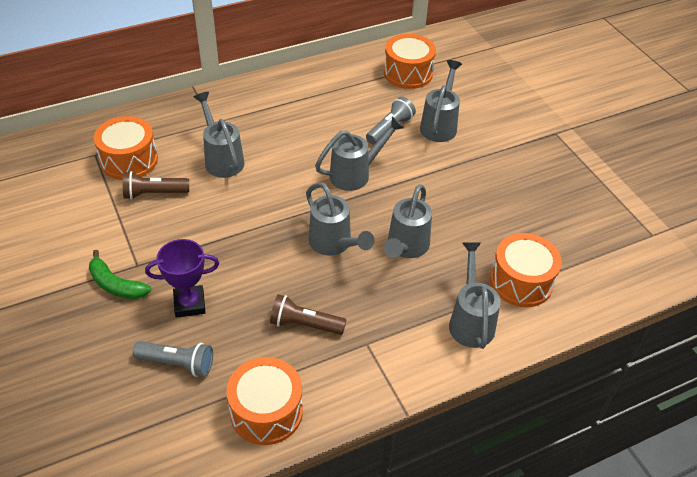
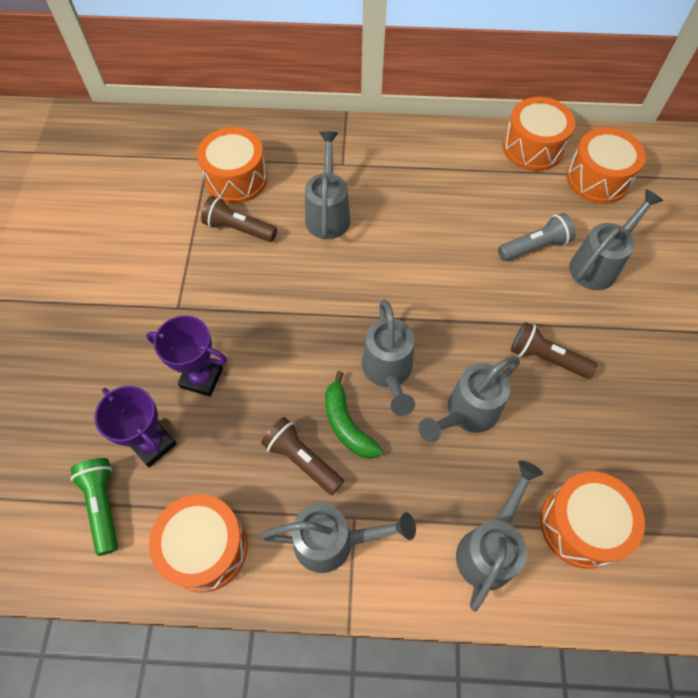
camera: 30 degrees right, 15 degrees up
green banana [89,250,151,299] -> green banana moved to [325,371,382,459]
grey flashlight [133,341,213,377] -> purple trophy [94,386,177,467]
grey watering can [315,116,404,191] -> grey watering can moved to [260,503,416,573]
none -> green flashlight [70,458,118,556]
none -> orange drum [503,97,575,171]
none -> brown flashlight [511,322,598,379]

